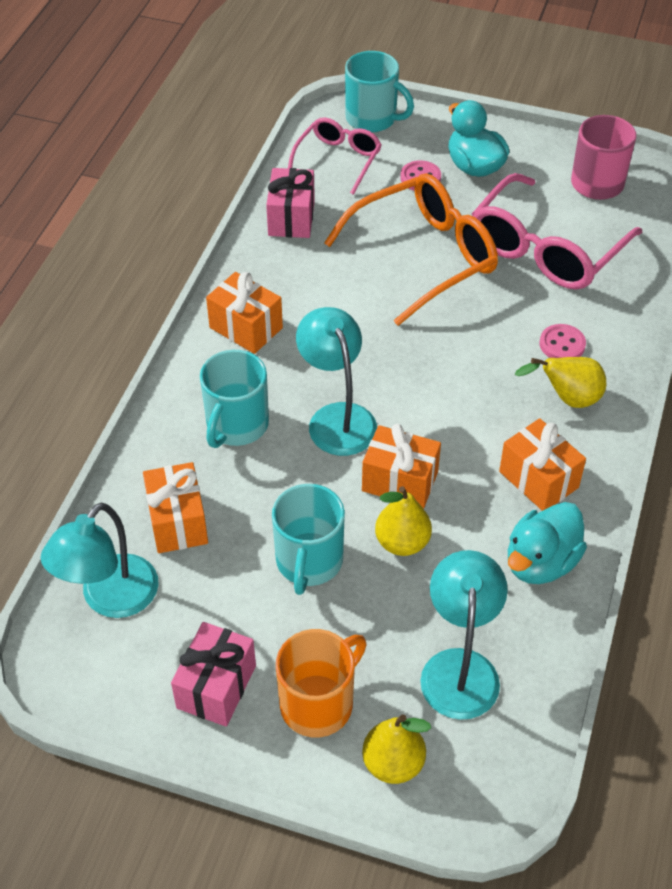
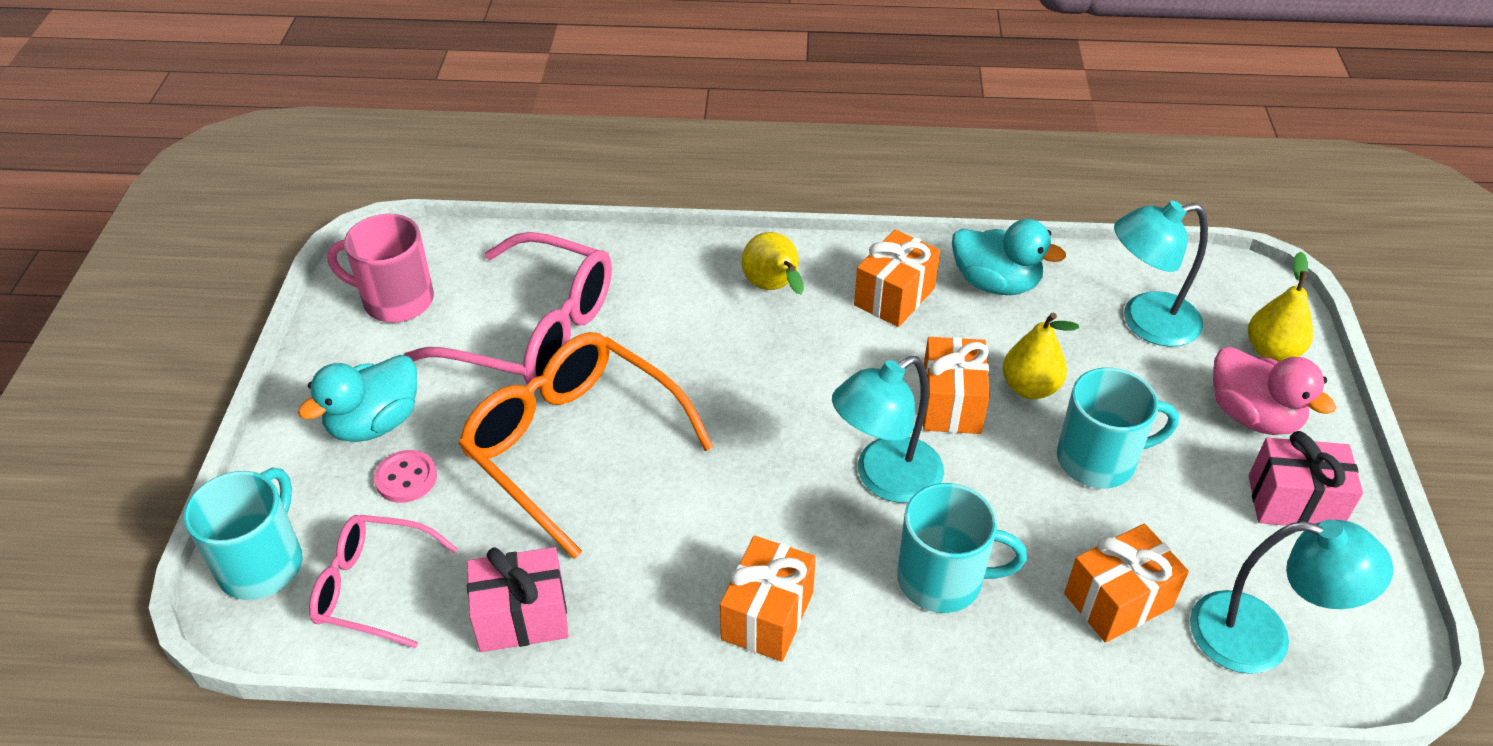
camera: 105 degrees left, 5 degrees down
orange mug [276,629,367,737] -> pink duck [1213,347,1336,435]
pink button [540,324,586,358] -> none

